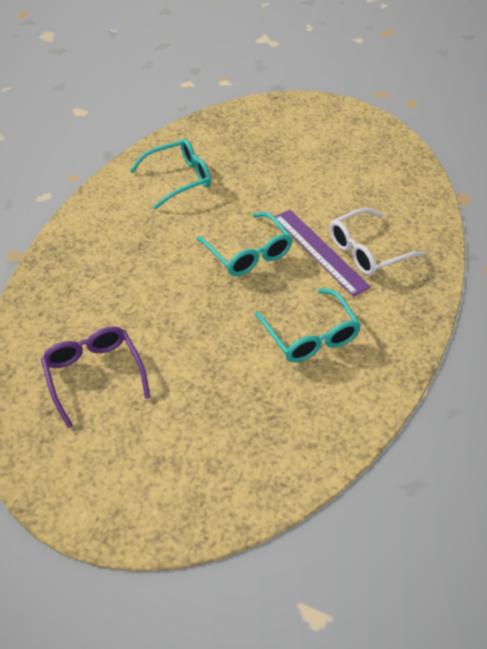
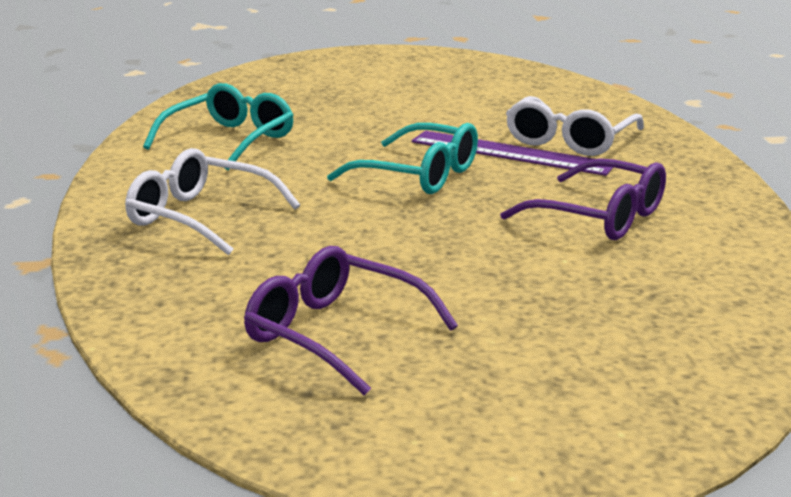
camera: 30 degrees left, 25 degrees down
turquoise glasses [255,288,361,362] -> purple glasses [500,158,666,240]
none -> white glasses [125,148,300,255]

